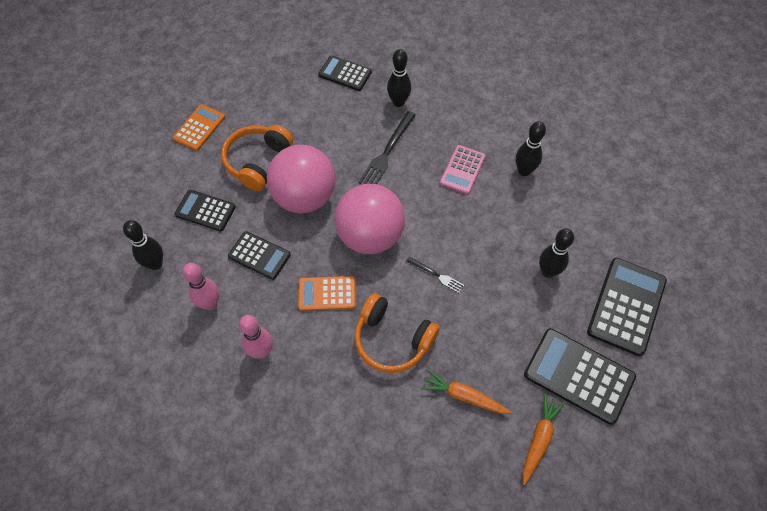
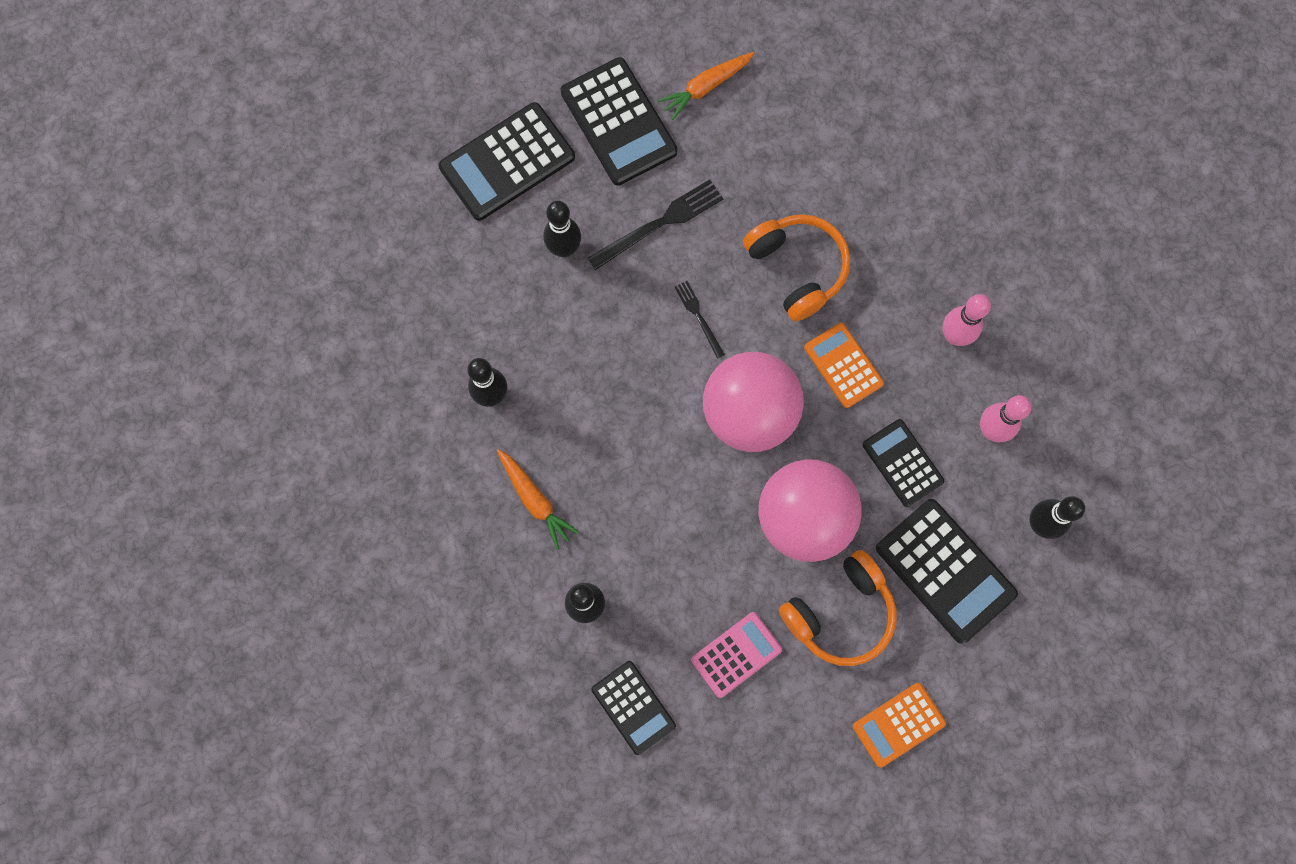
camera: 150 degrees left, 15 degrees up
black calculator [174,190,236,231] -> black calculator [876,499,1018,644], size x1.62
orange calculator [298,276,356,311] -> orange calculator turned 150 degrees counterclockwise [804,323,884,408]
black fork [358,111,416,184] -> black fork moved to [588,179,723,270]
orange carrot [421,370,512,414] -> orange carrot moved to [497,449,579,550]
pink calculator [440,145,486,195] -> pink calculator moved to [691,612,782,698]

